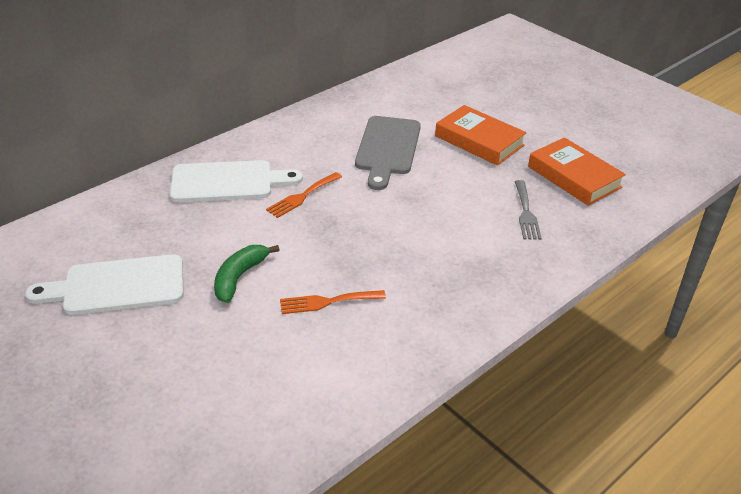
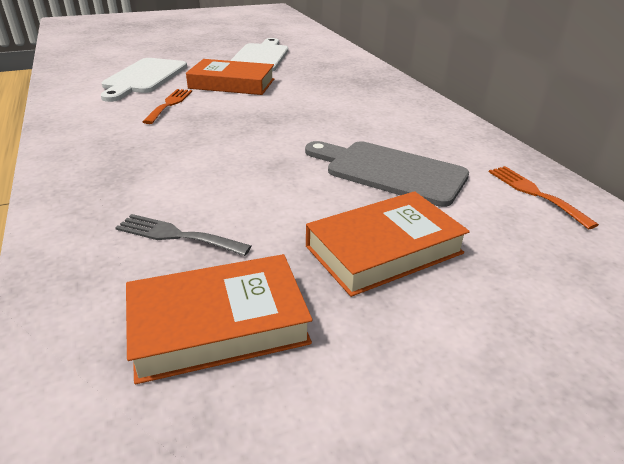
camera: 110 degrees right, 5 degrees down
white cutting board [170,160,303,202] -> white cutting board moved to [101,58,187,102]
green banana [214,245,280,303] -> orange book [186,59,274,95]
orange fork [266,172,342,218] -> orange fork moved to [489,166,599,229]

